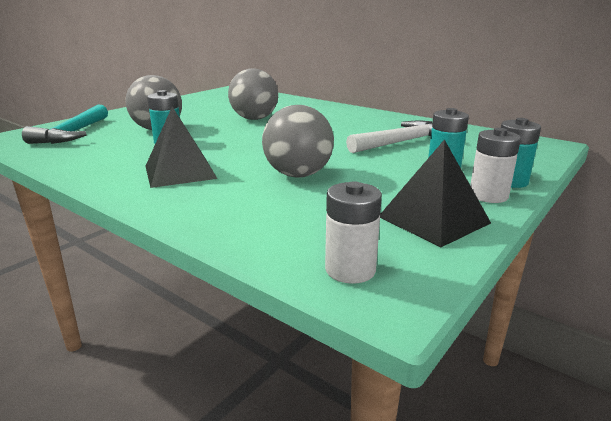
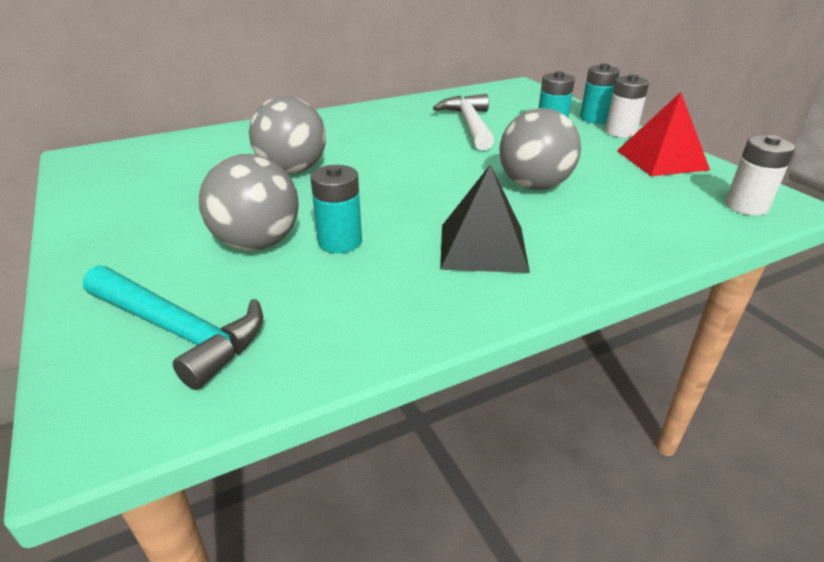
camera: 65 degrees left, 10 degrees up
black pyramid [380,139,491,247] -> red pyramid [617,92,710,176]

